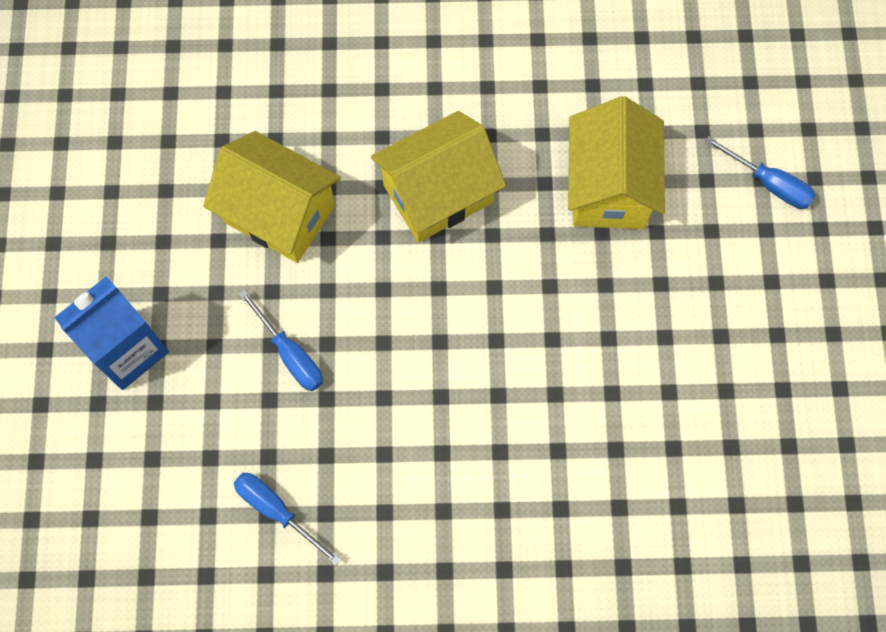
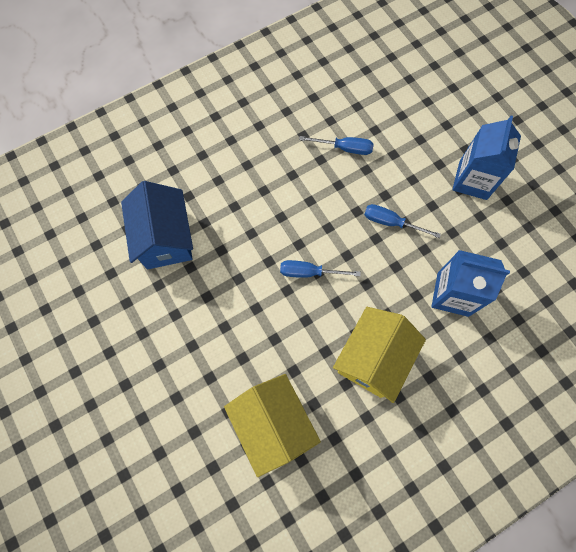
camera: 150 degrees right, 0 degrees up
yellow house [203,131,341,263] -> blue carton [431,250,510,317]
blue screwdriver [704,136,816,209] -> blue screwdriver moved to [280,260,361,278]
none -> blue house [121,181,193,269]

